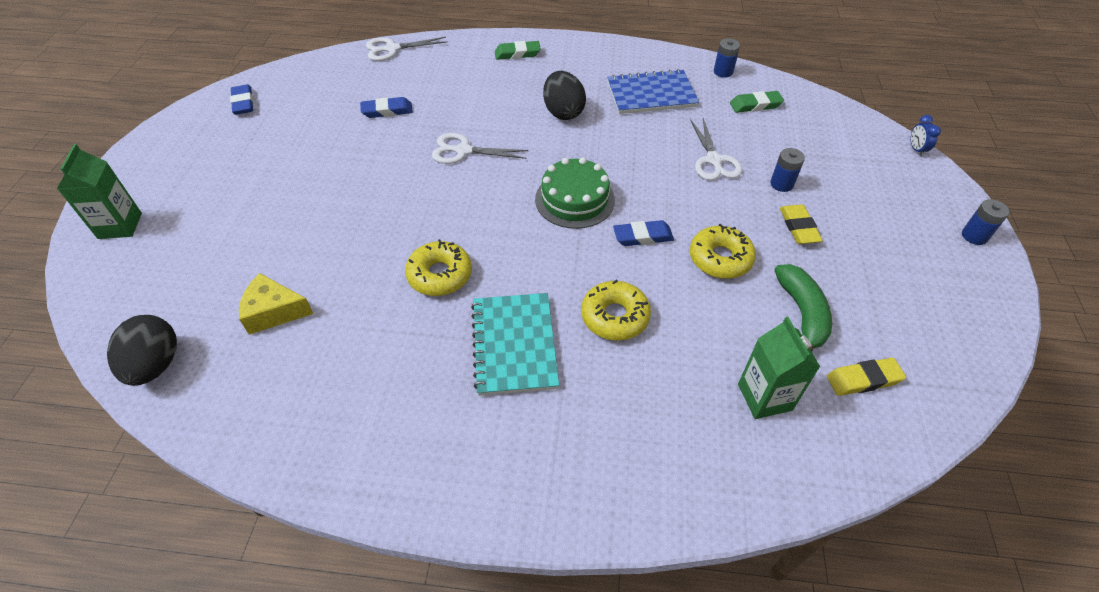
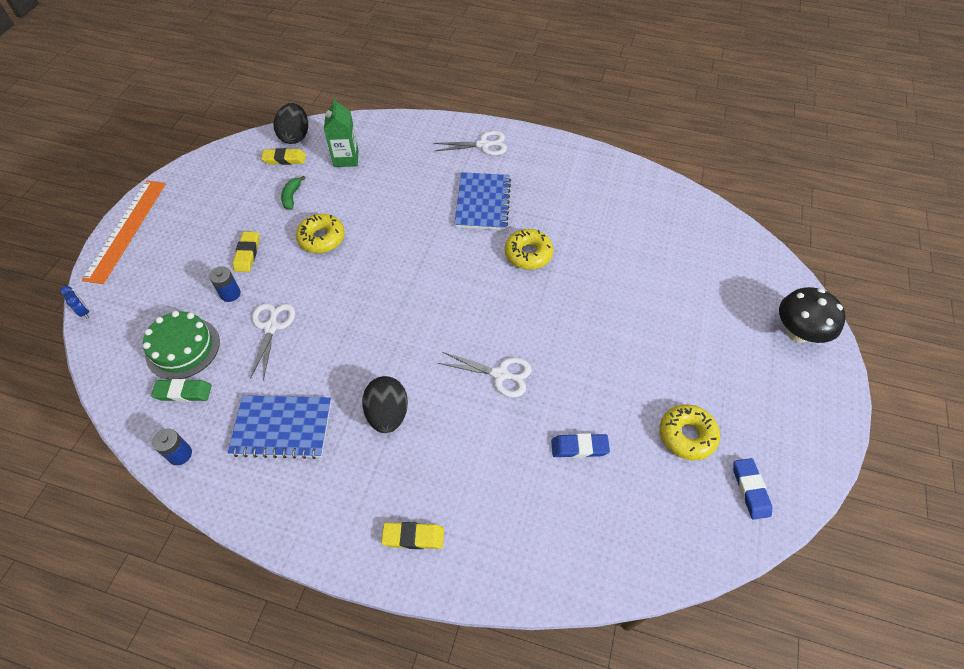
camera: 170 degrees left, 5 degrees up
green carton [57,144,142,239] -> black mushroom [779,287,846,343]
black egg [107,315,177,386] -> black egg moved to [273,103,308,144]
yellow cheese [239,273,313,335] -> none
white scissors [366,37,448,61] -> white scissors moved to [434,131,507,156]
turquoise notebook [471,293,559,396] -> blue notebook [454,172,511,230]
green eraser [495,41,541,60] -> yellow eraser [381,522,444,549]
green cake [535,157,615,229] -> green cake moved to [143,311,220,380]
yellow donut [581,280,651,341] -> yellow donut moved to [660,404,720,460]
blue eraser [613,220,674,246] -> none
green banana [774,264,832,352] -> green banana [281,176,305,210], size x0.63
blue clock [911,115,941,157] -> blue clock turned 45 degrees counterclockwise [60,286,89,319]
blue battery [962,199,1009,245] -> orange ruler [82,180,166,284]

